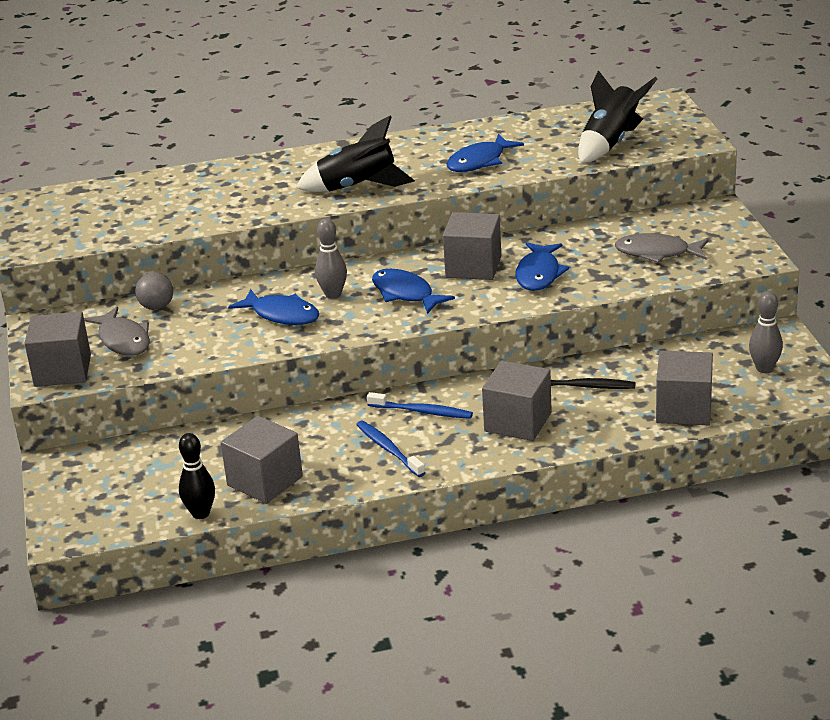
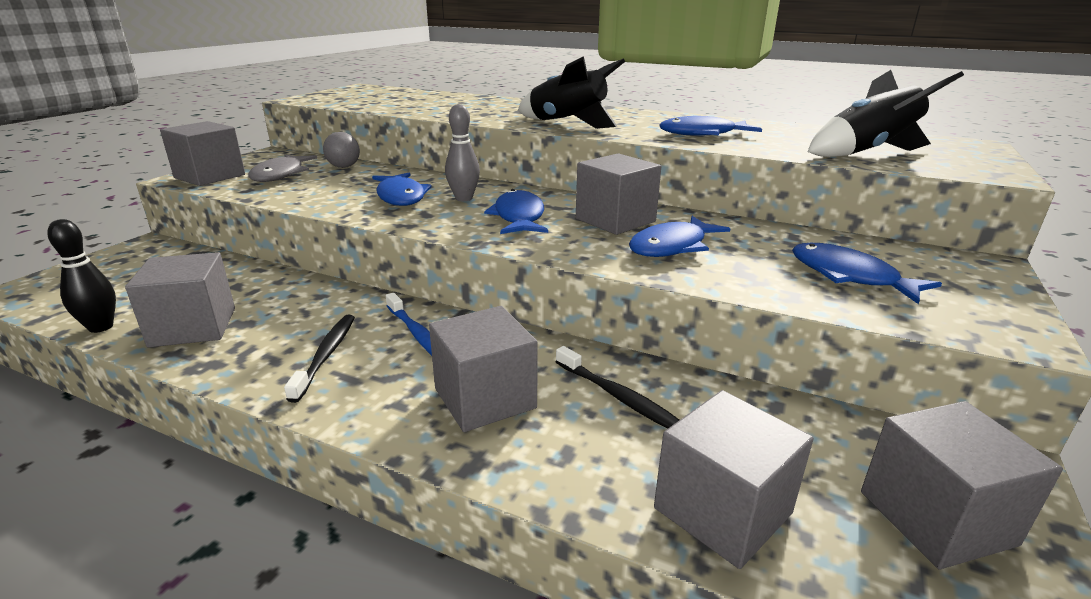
camera: 35 degrees right, 5 degrees down
blue toothbrush [356,421,426,477] -> black toothbrush [284,315,355,403]
grey fish [615,233,709,263] -> blue fish [792,243,942,304]
grey bowling pin [749,291,783,373] -> grey cube [861,401,1063,569]

